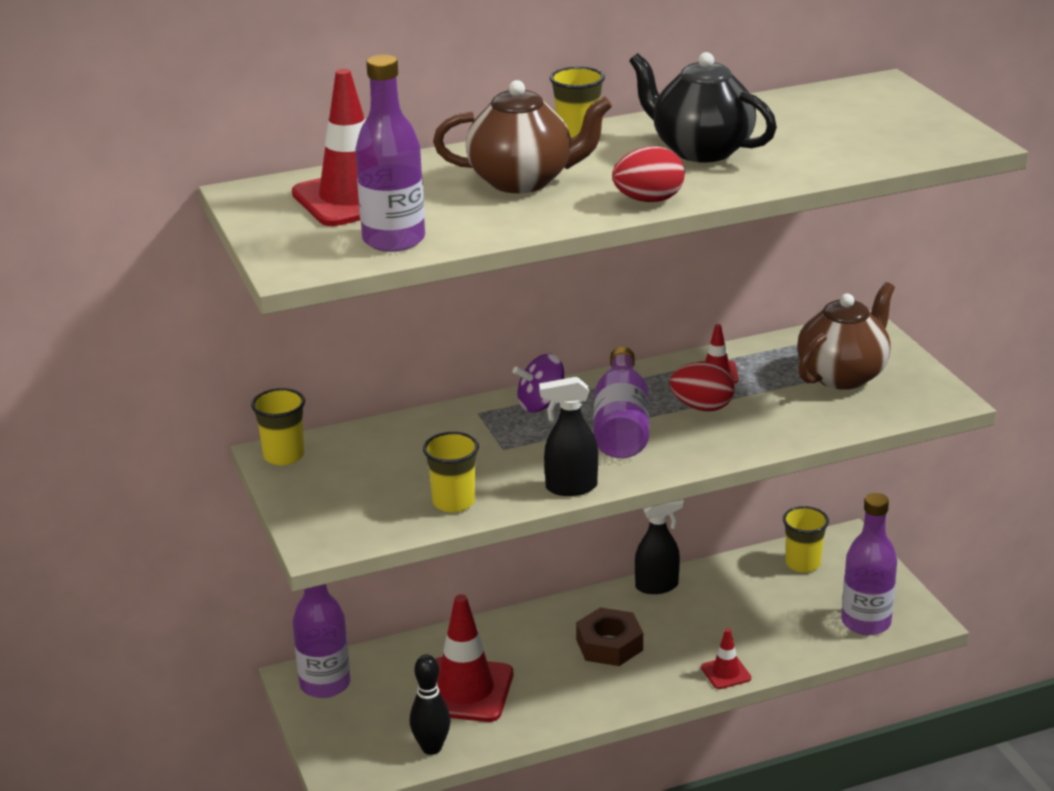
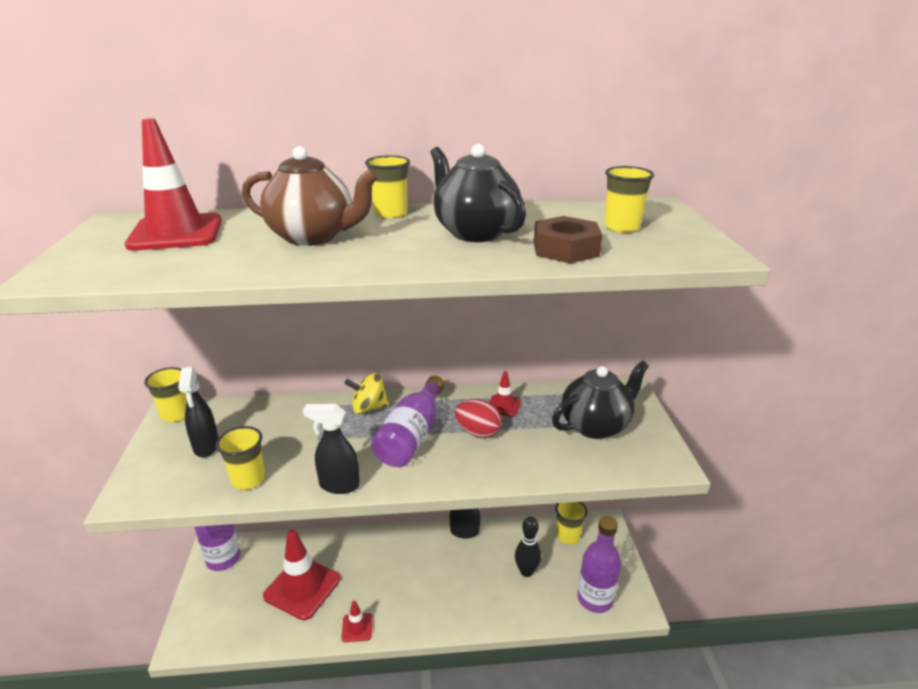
camera: 15 degrees right, 0 degrees up
purple bottle [355,54,425,252] -> none
black bowling pin [410,655,451,755] -> black bowling pin moved to [515,517,541,577]
purple spinning top [513,354,564,412] -> yellow spinning top [344,373,389,414]
brown nut [576,607,643,666] -> brown nut moved to [534,216,602,263]
red egg [612,146,685,202] -> none
red traffic cone [701,628,751,689] -> red traffic cone moved to [341,600,373,642]
brown teapot [797,282,895,390] -> black teapot [552,361,649,439]
none -> black spray bottle [178,367,218,457]
none -> yellow cup [604,166,654,233]

